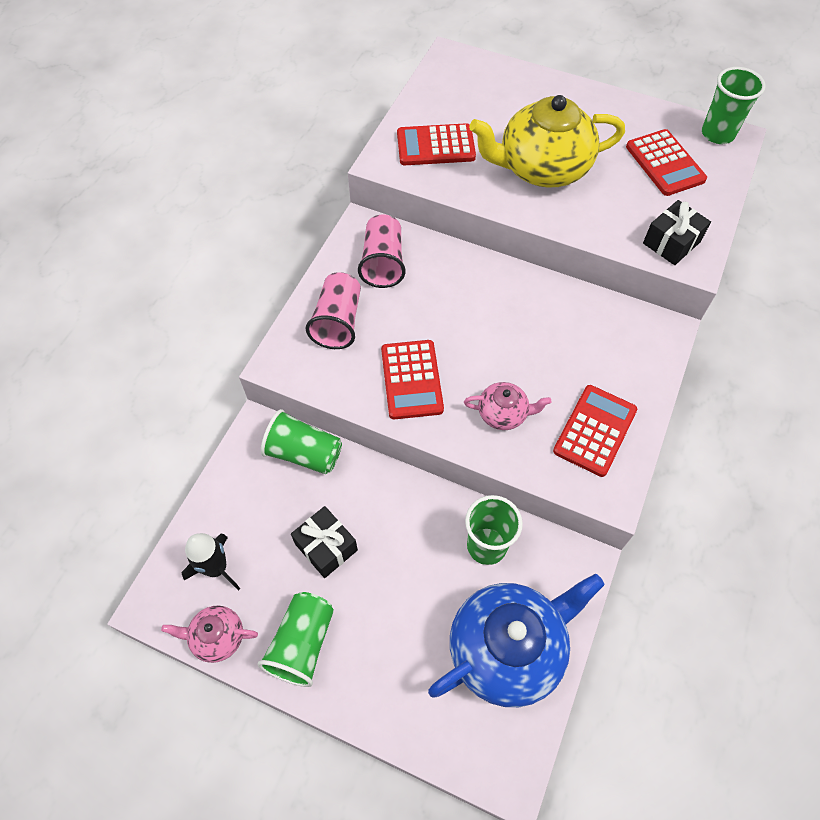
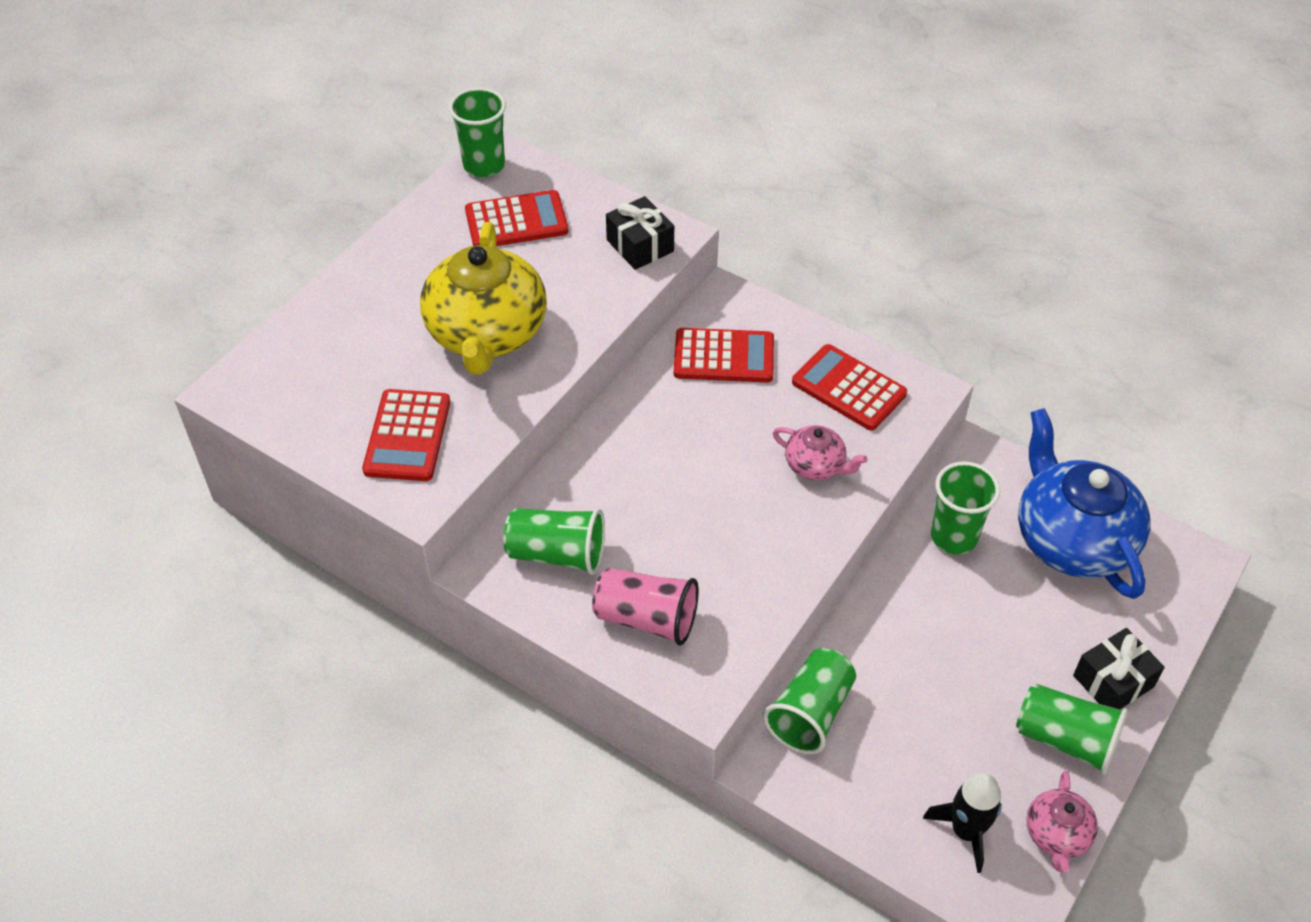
camera: 80 degrees left, 10 degrees down
black gift [291,506,358,578] -> black gift moved to [1073,628,1165,709]
pink cup [358,215,406,288] -> green cup [503,508,605,575]
red calculator [381,340,444,419] -> red calculator moved to [674,328,774,382]
pink teapot [464,382,552,430] -> pink teapot turned 105 degrees clockwise [773,425,867,480]

